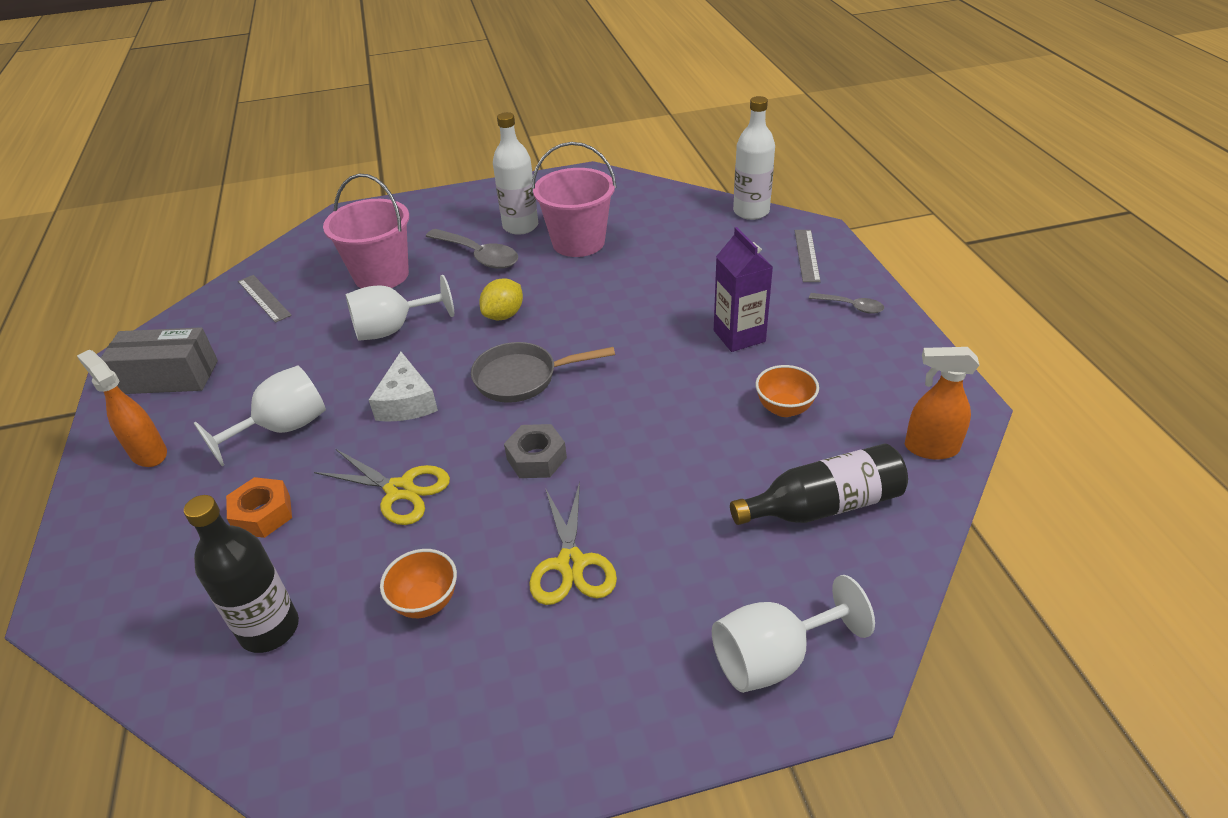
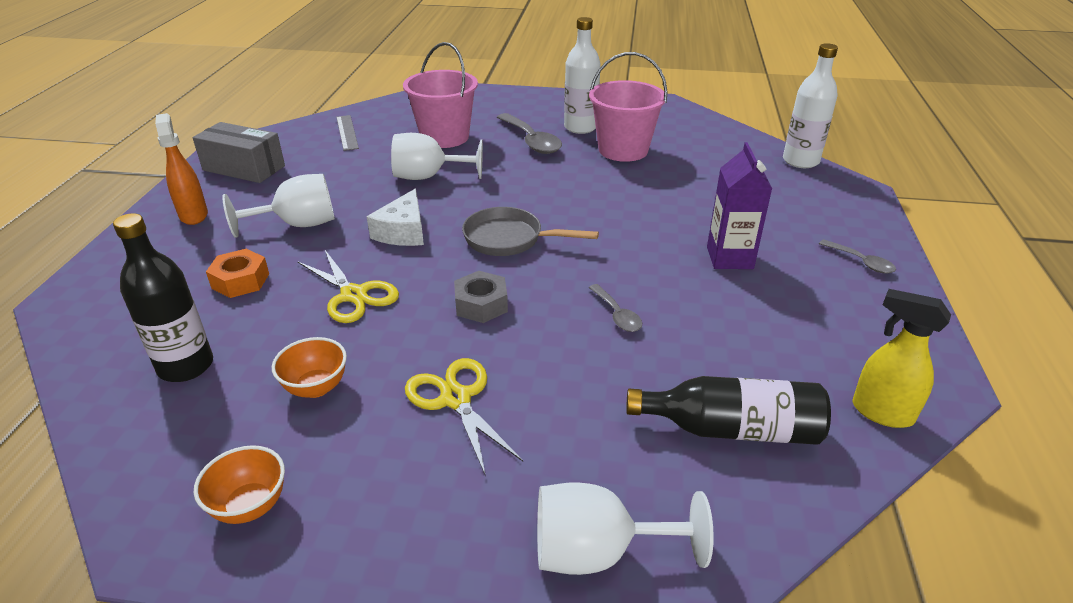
camera: 20 degrees right, 5 degrees down
yellow lemon [479,278,523,320] -> none
yellow scissors [529,482,617,605] -> yellow scissors turned 135 degrees clockwise [405,358,523,476]
orange bowl [755,365,819,417] -> orange bowl moved to [194,445,285,524]
grey ruler [795,230,821,282] -> none
orange spray bottle [905,347,979,460] -> yellow spray bottle [852,289,951,428]
none -> grey spoon [589,284,642,332]

